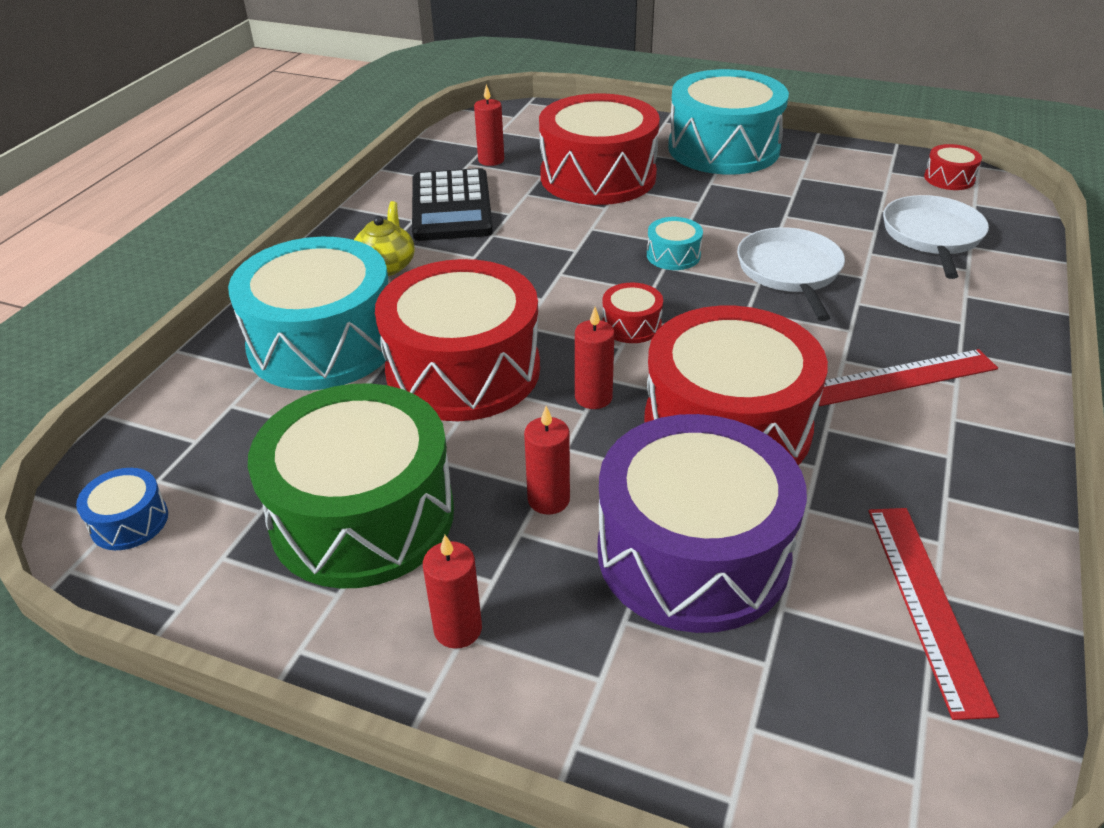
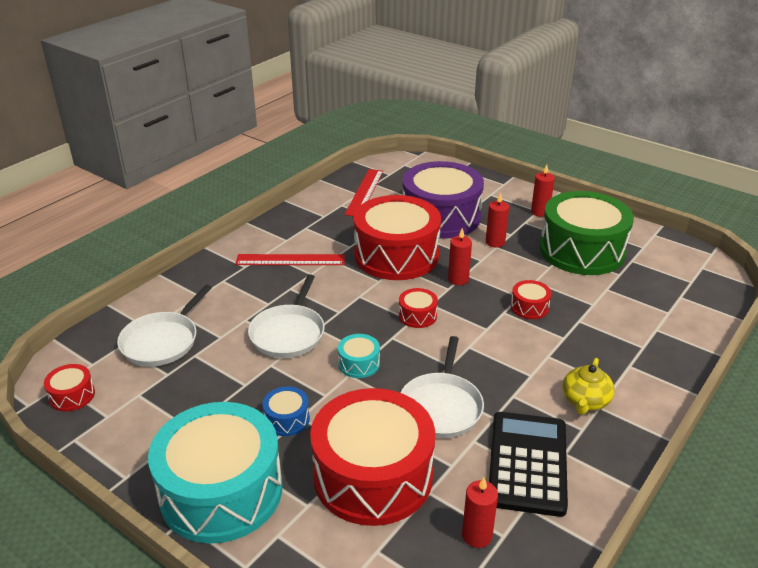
camera: 165 degrees left, 5 degrees down
blue drum [76,468,168,550] -> blue drum moved to [262,386,310,436]
turquoise drum [228,237,388,390] -> none
red drum [375,259,540,421] -> red drum [511,280,551,319], size x0.41
none -> white pan [400,336,484,438]

